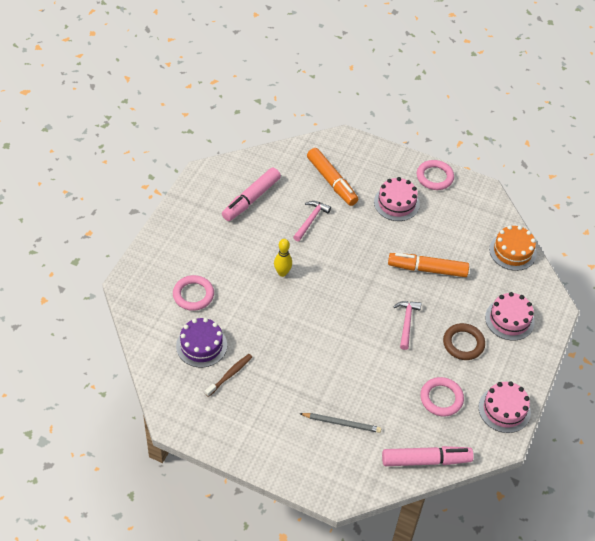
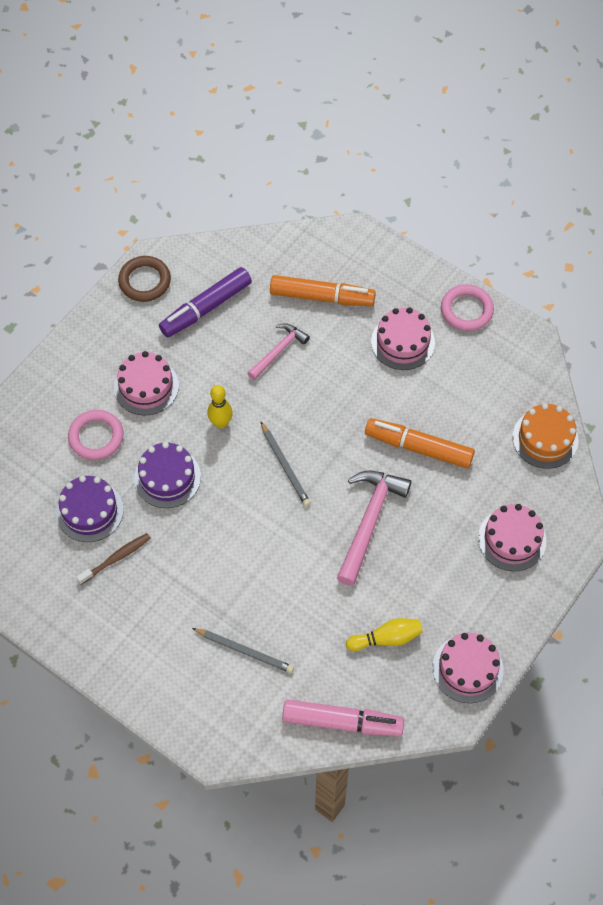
camera: 15 degrees right, 10 degrees up
pink marker [222,167,281,221] -> purple marker [159,267,252,338]
orange marker [307,148,358,206] -> orange marker turned 60 degrees counterclockwise [270,275,376,306]
pink hammer [393,301,421,350] -> pink hammer [337,471,412,586], size x1.64
pink ring [420,377,464,416] -> yellow bowling pin [346,618,423,651]
brown ring [443,323,485,360] -> brown ring moved to [118,256,171,302]
none -> pink cake [114,351,179,415]
none -> purple cake [134,442,201,508]
none -> grey pencil [260,421,311,506]

